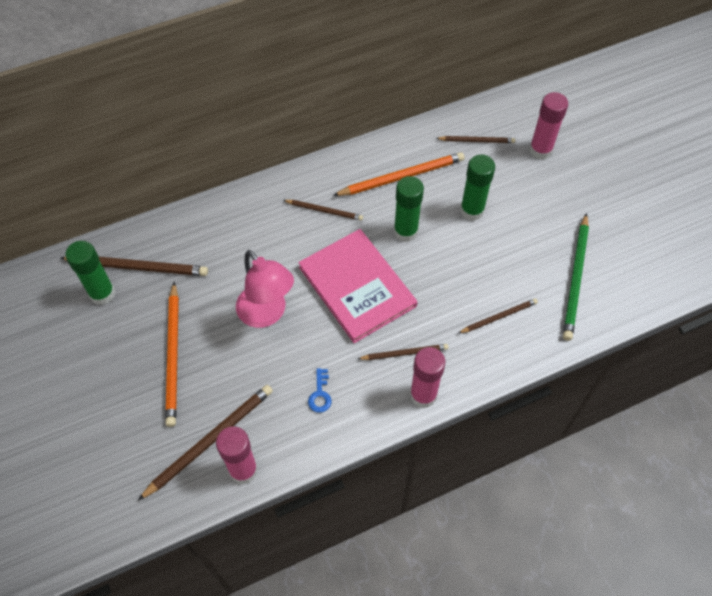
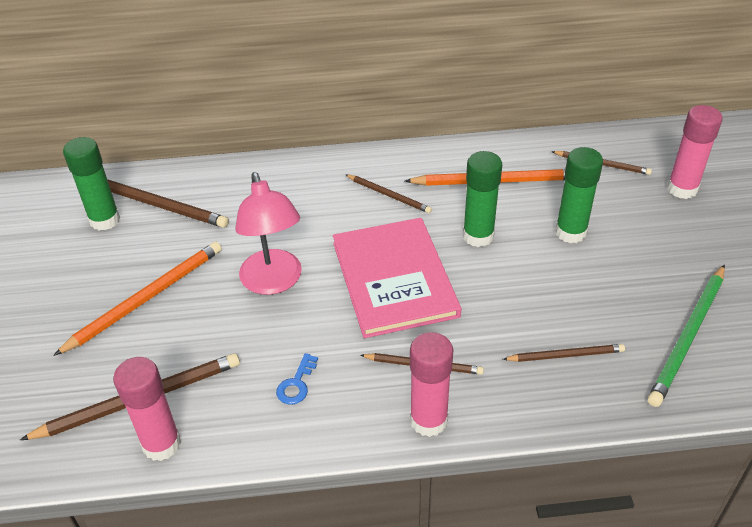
camera: 20 degrees right, 15 degrees down
orange pencil [165,282,179,427] -> orange pencil turned 150 degrees counterclockwise [53,242,222,356]

